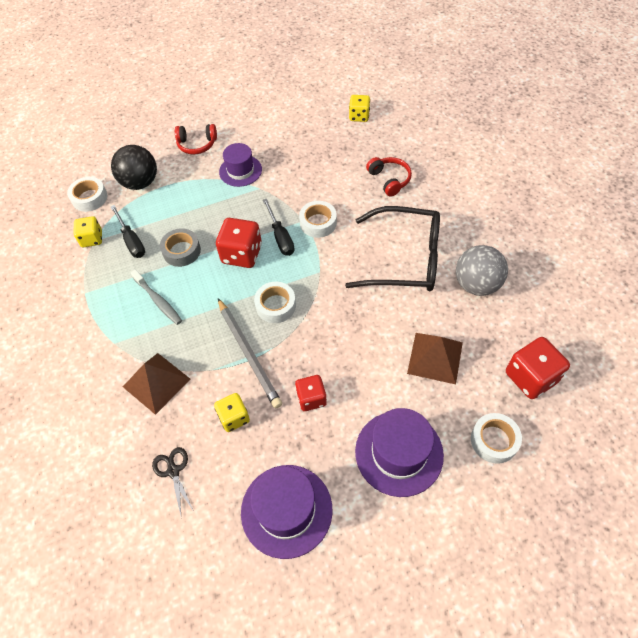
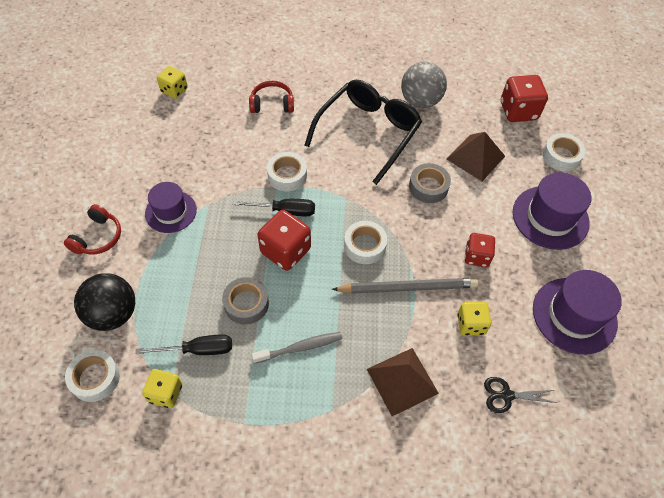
camera: 70 degrees left, 0 degrees up
none -> grey tape [409,163,451,203]

